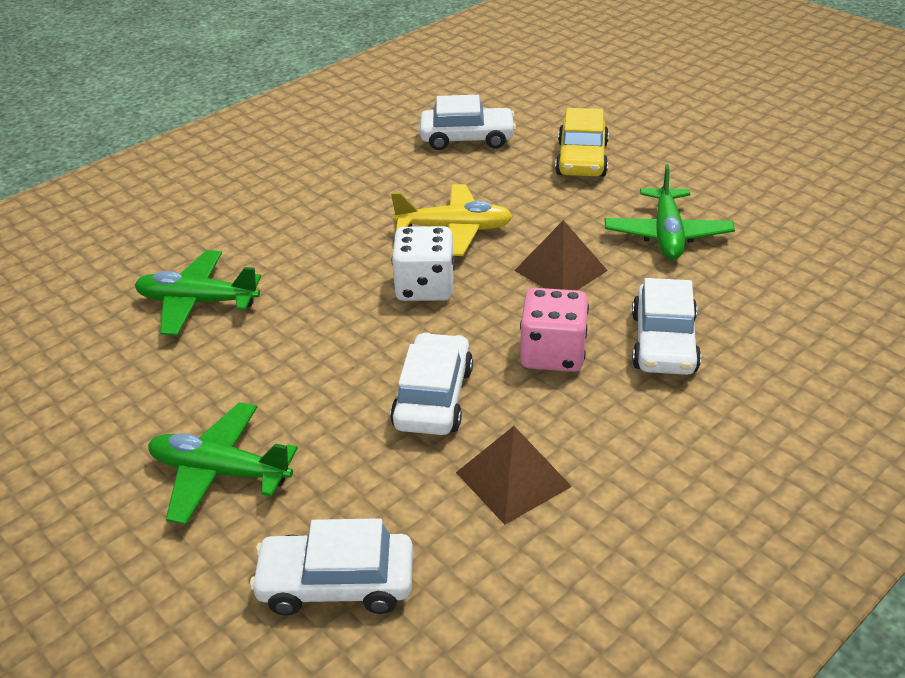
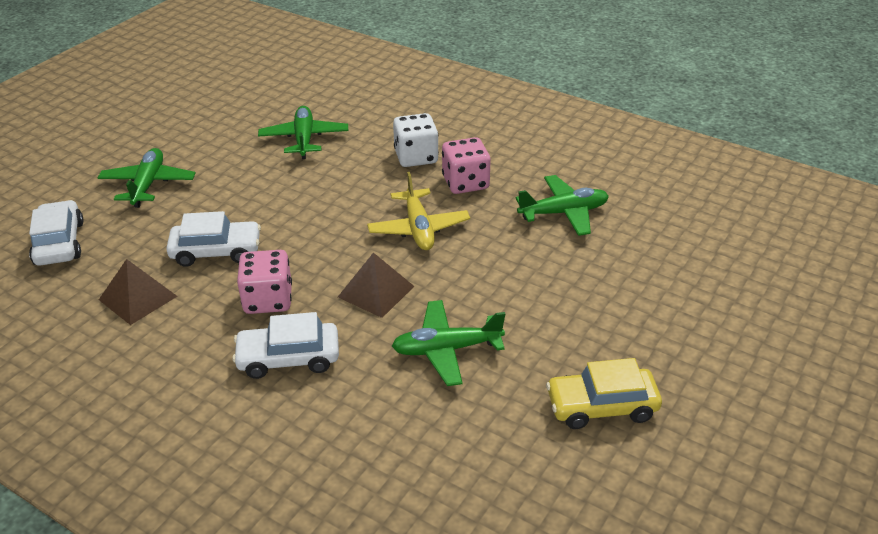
camera: 75 degrees right, 0 degrees up
white dice [392,226,455,301] -> white dice moved to [393,113,439,167]
white car [420,95,516,150] -> green plane [515,175,609,236]
yellow car [555,108,609,177] -> yellow car moved to [546,358,662,429]
none -> pink dice [442,137,491,194]

